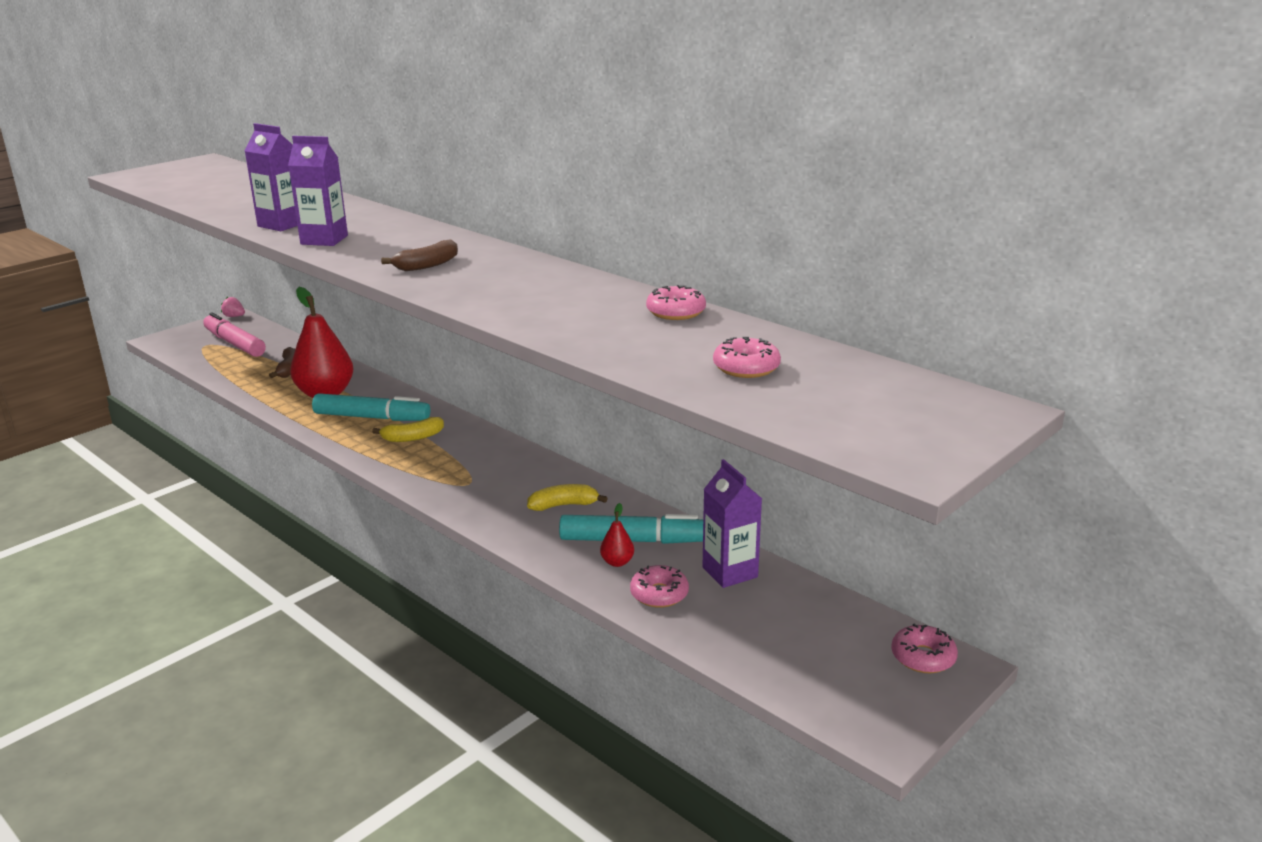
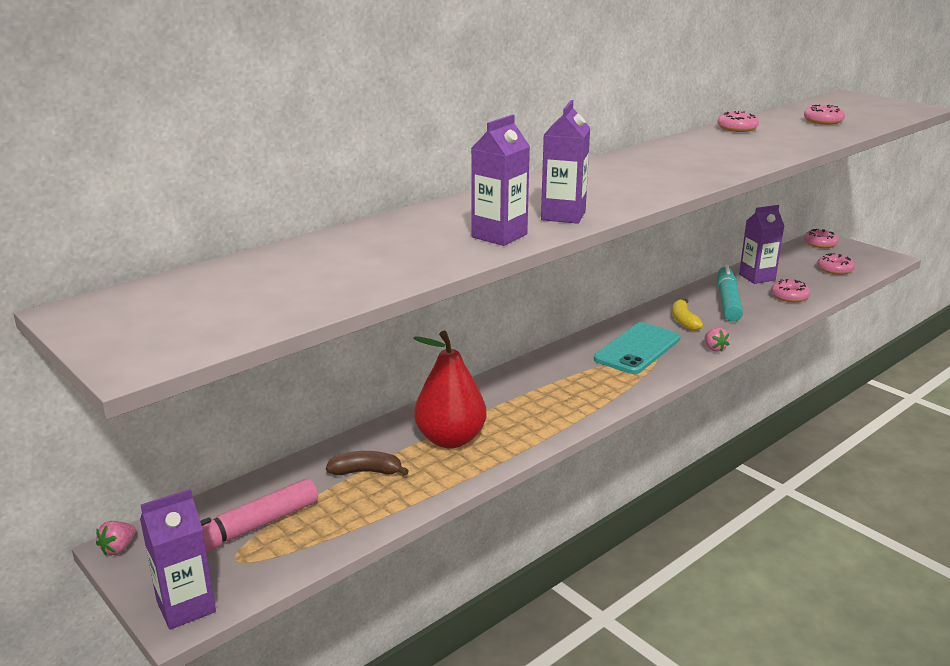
camera: 85 degrees left, 0 degrees up
turquoise marker [312,393,430,421] -> none
yellow banana [372,417,444,442] -> none
brown banana [381,240,458,271] -> none
red pear [600,503,634,567] -> none
none -> purple carton [140,489,216,629]
none -> turquoise phone [594,322,680,374]
none -> pink strawberry [705,328,729,352]
none -> pink donut [817,253,855,275]

